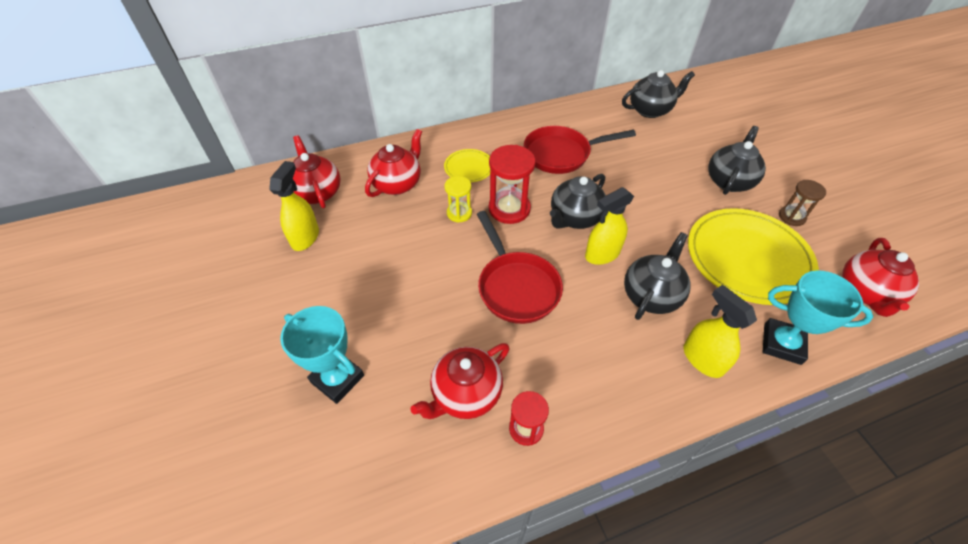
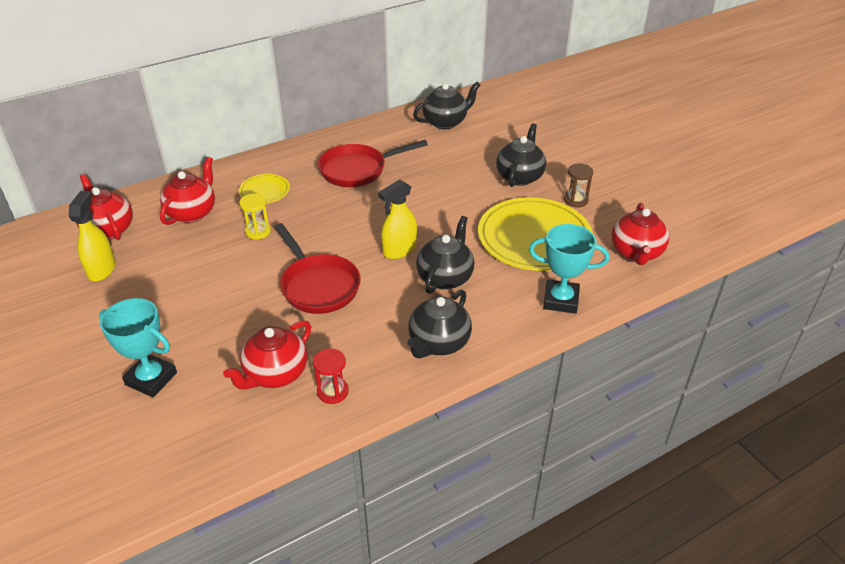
camera: 10 degrees left, 10 degrees down
red hourglass [489,145,536,224] -> none
black teapot [550,174,606,229] -> black teapot moved to [407,290,472,358]
yellow spray bottle [684,285,757,378] -> none

